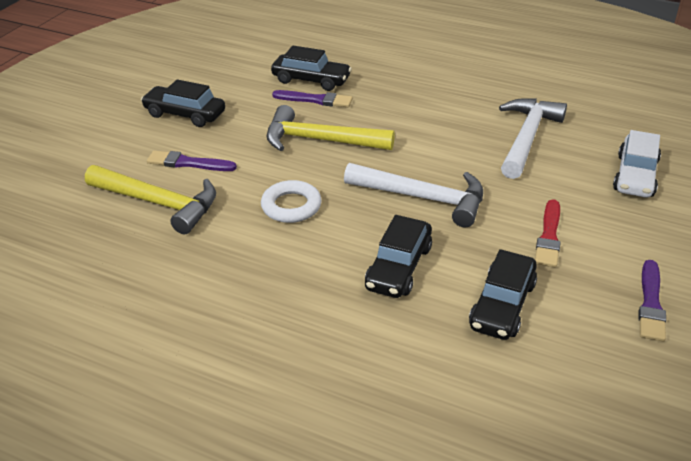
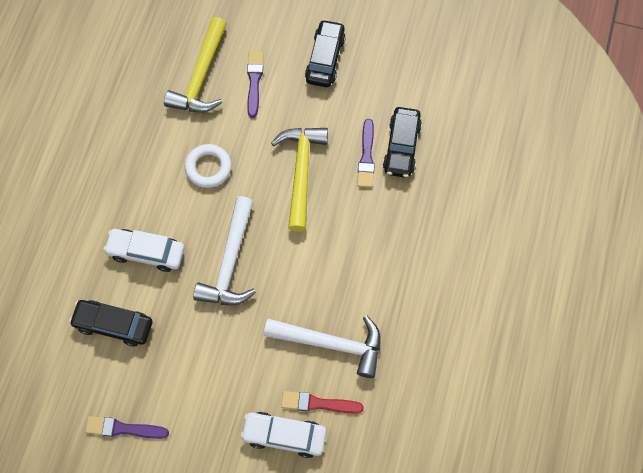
camera: 80 degrees right, 30 degrees up
black car [365,215,432,298] -> white car [103,229,184,272]
red brush [535,199,561,267] -> red brush moved to [281,391,364,414]

